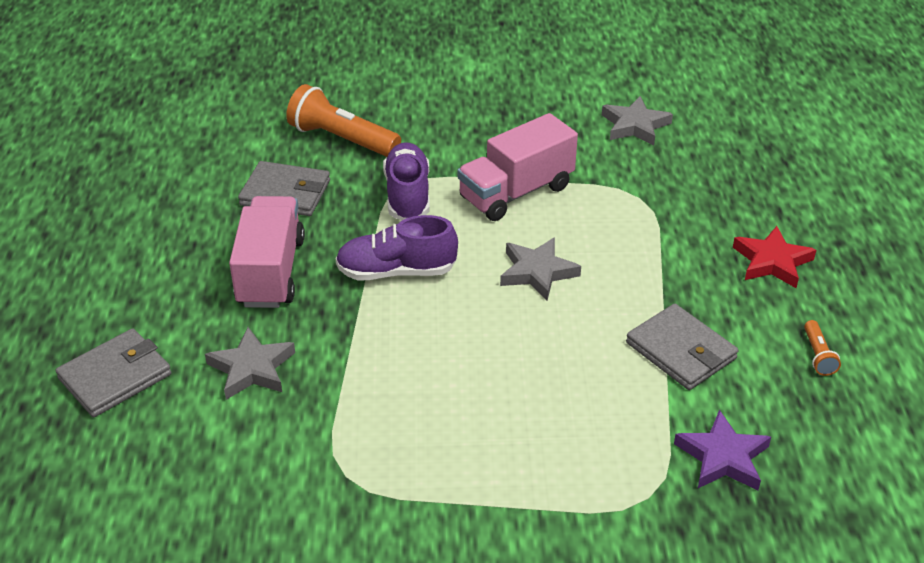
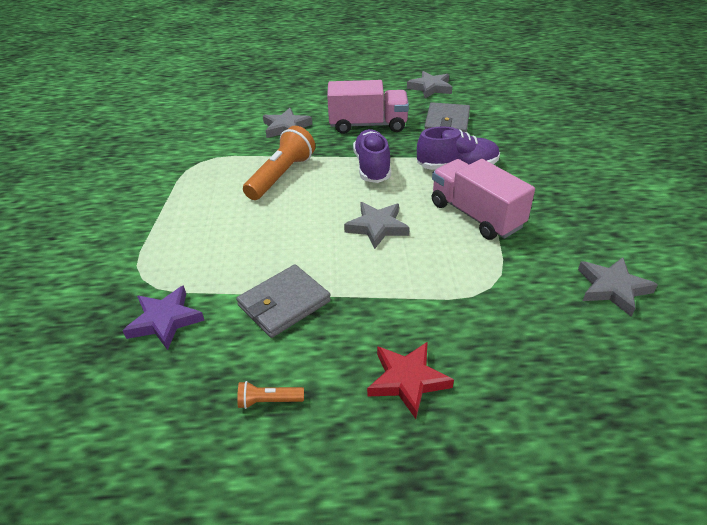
camera: 90 degrees right, 0 degrees up
grey wallet [55,328,172,417] -> none
orange flashlight [286,84,401,157] -> orange flashlight moved to [243,126,315,200]
none -> grey star [407,71,452,98]

